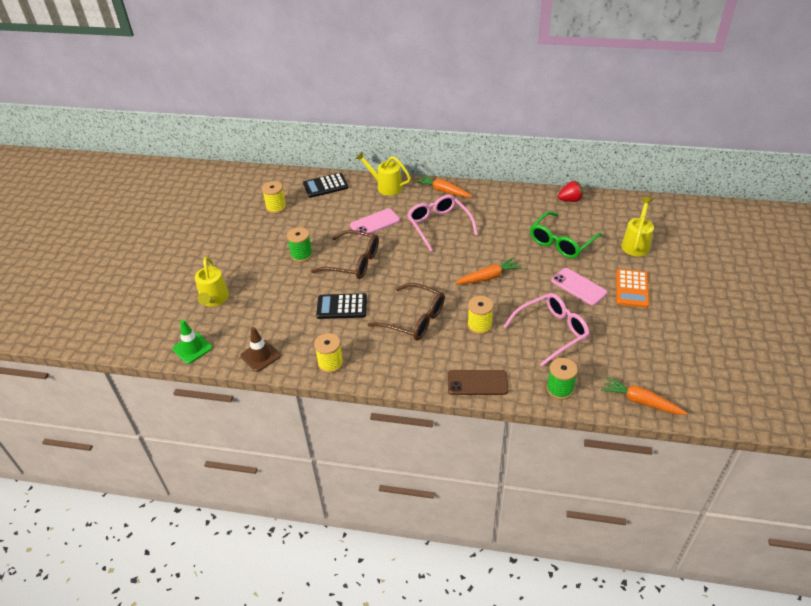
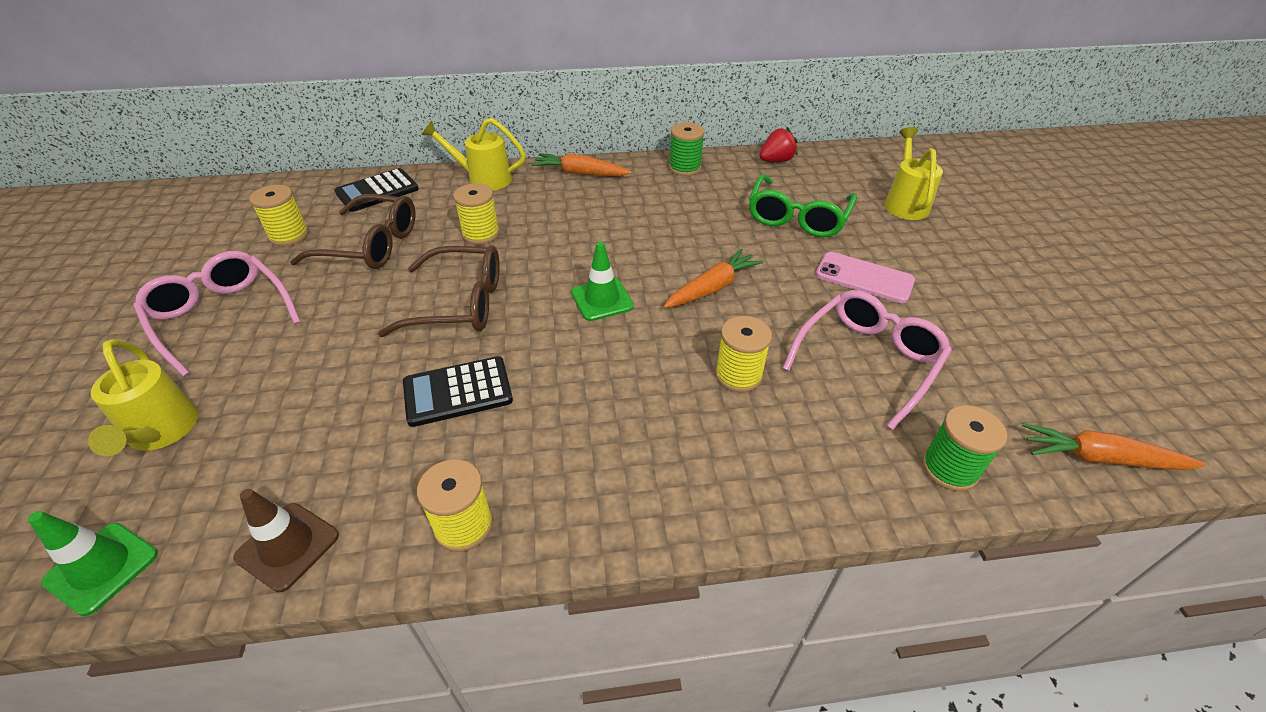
camera: 20 degrees left, 0 degrees up
green spool [287,227,313,262] -> green spool moved to [669,122,705,176]
pink phone [350,208,400,237] -> yellow spool [453,183,500,245]
brown glasses [368,283,445,341] -> brown glasses moved to [290,194,415,269]
pink glasses [407,195,478,252] -> pink glasses moved to [133,251,301,377]
brown phone [448,370,508,395] -> none
orange calculator [616,269,649,308] -> none
none -> green traffic cone [571,242,634,321]

